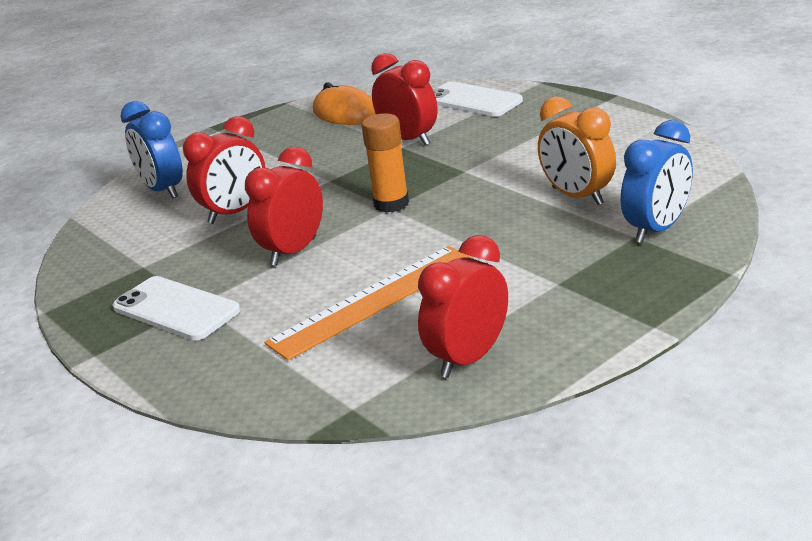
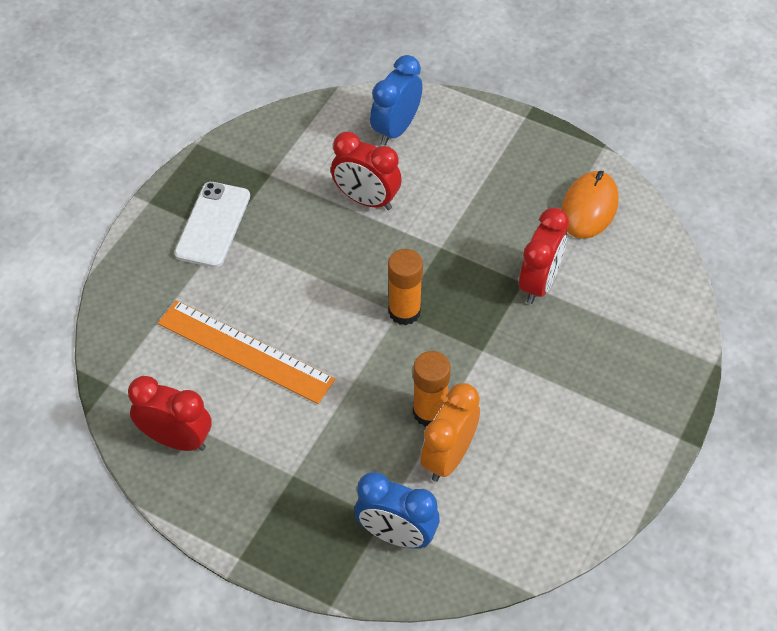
camera: 65 degrees right, 25 degrees up
red clock [245,147,323,266] -> none
white phone [433,81,523,117] -> none
none -> orange glue stick [413,351,451,427]

